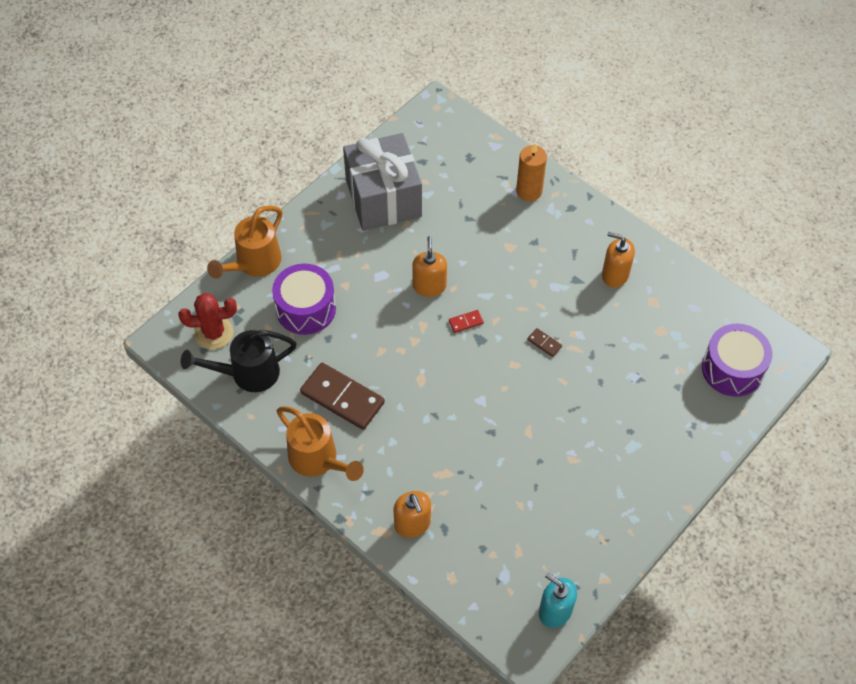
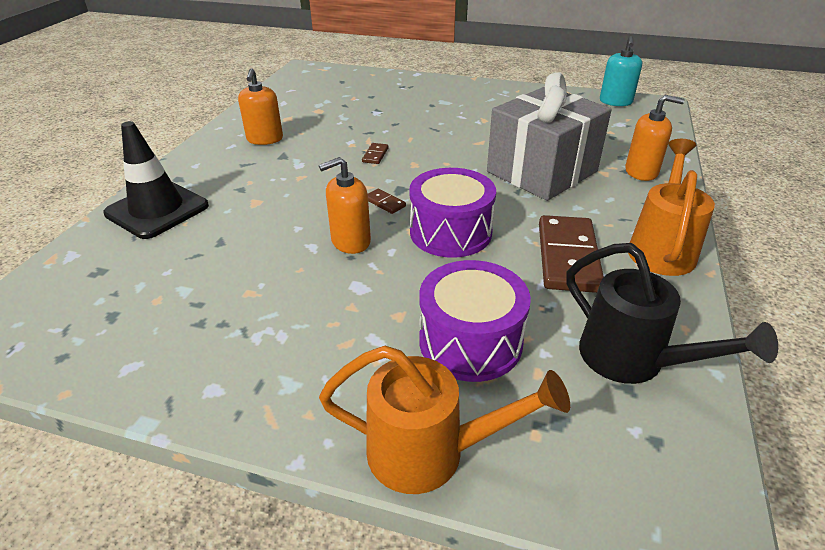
camera: 115 degrees left, 20 degrees down
red cactus [178,293,237,350] -> none
grey gift [343,133,422,231] -> grey gift moved to [487,73,612,201]
orange soap dispenser [394,491,431,538] -> orange soap dispenser turned 60 degrees clockwise [625,95,685,181]
red domino [449,310,484,333] -> brown domino [368,188,406,214]
orange candle [516,143,547,201] -> black traffic cone [103,121,209,239]
purple drum [702,324,772,397] -> purple drum moved to [409,168,496,258]

